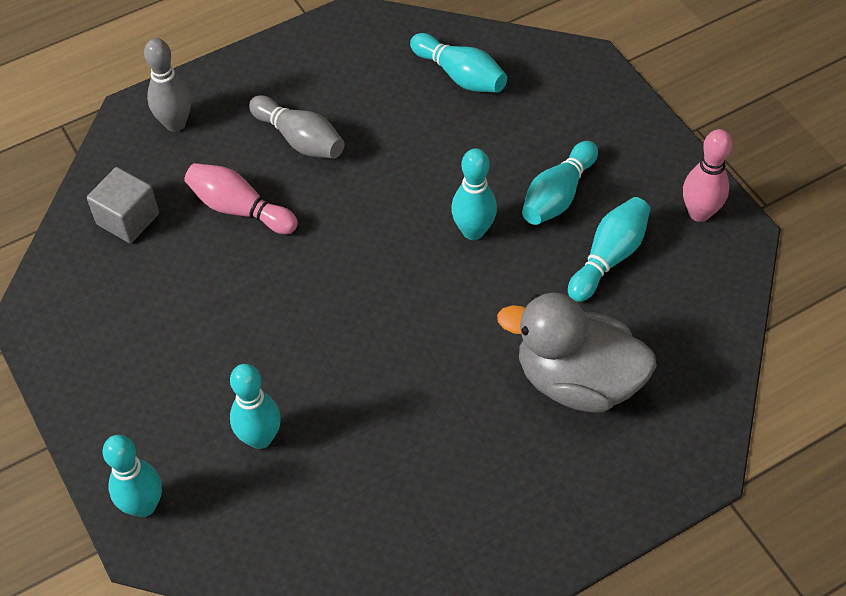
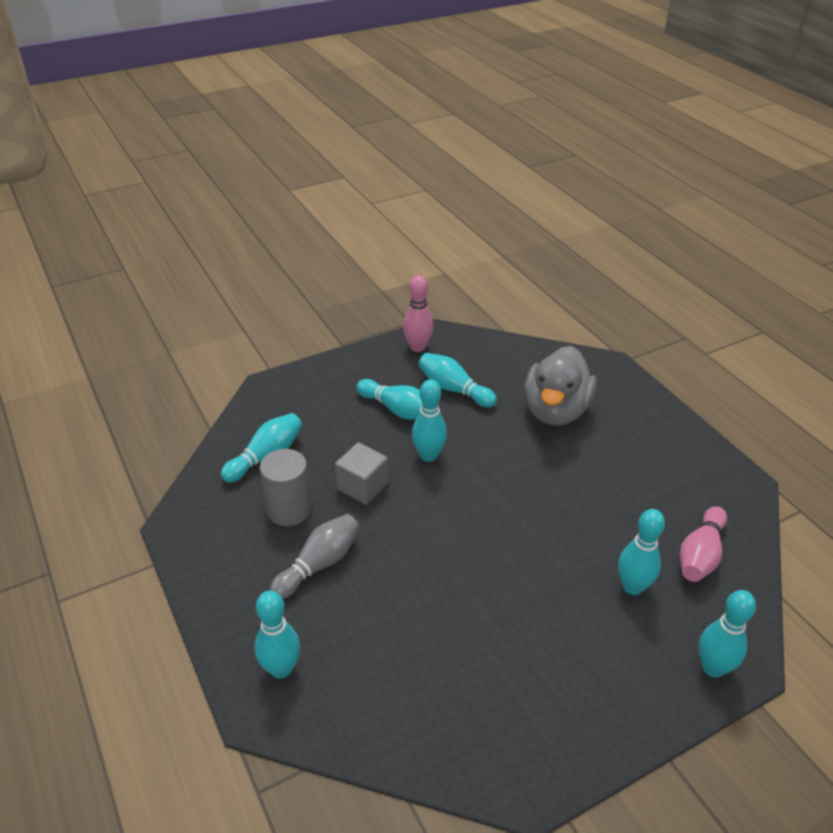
camera: 90 degrees left, 15 degrees down
grey cube [87,167,159,243] -> grey cube moved to [335,442,388,505]
grey bowling pin [144,38,191,132] -> turquoise bowling pin [254,591,300,679]
pink bowling pin [184,163,298,234] -> pink bowling pin moved to [680,506,727,582]
none -> grey cylinder [259,449,312,526]

